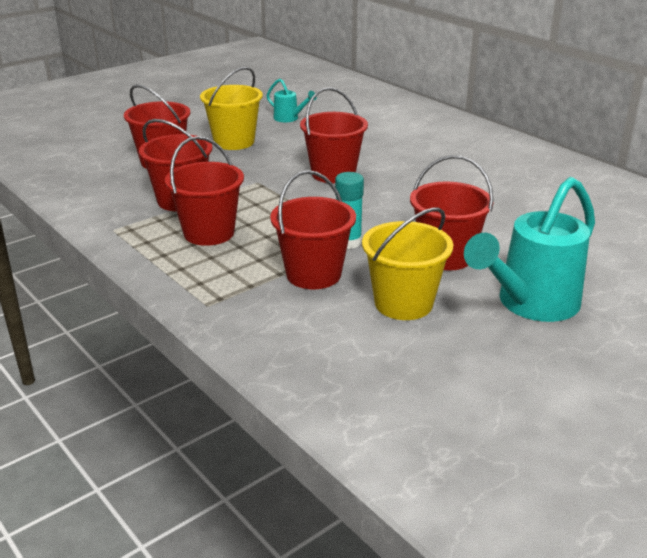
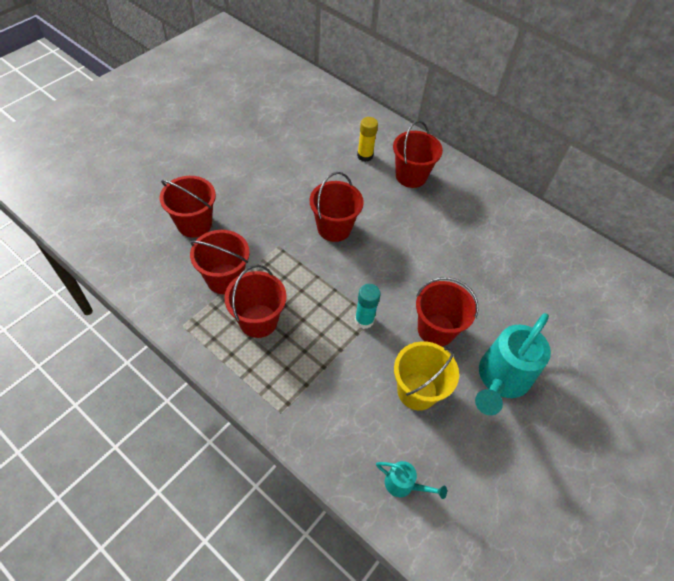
camera: 15 degrees left, 25 degrees up
yellow bucket [200,67,263,150] -> none
turquoise watering can [267,79,317,122] -> turquoise watering can moved to [376,461,447,499]
red bucket [270,170,356,289] -> red bucket moved to [393,120,443,188]
none -> yellow glue stick [357,117,378,162]

